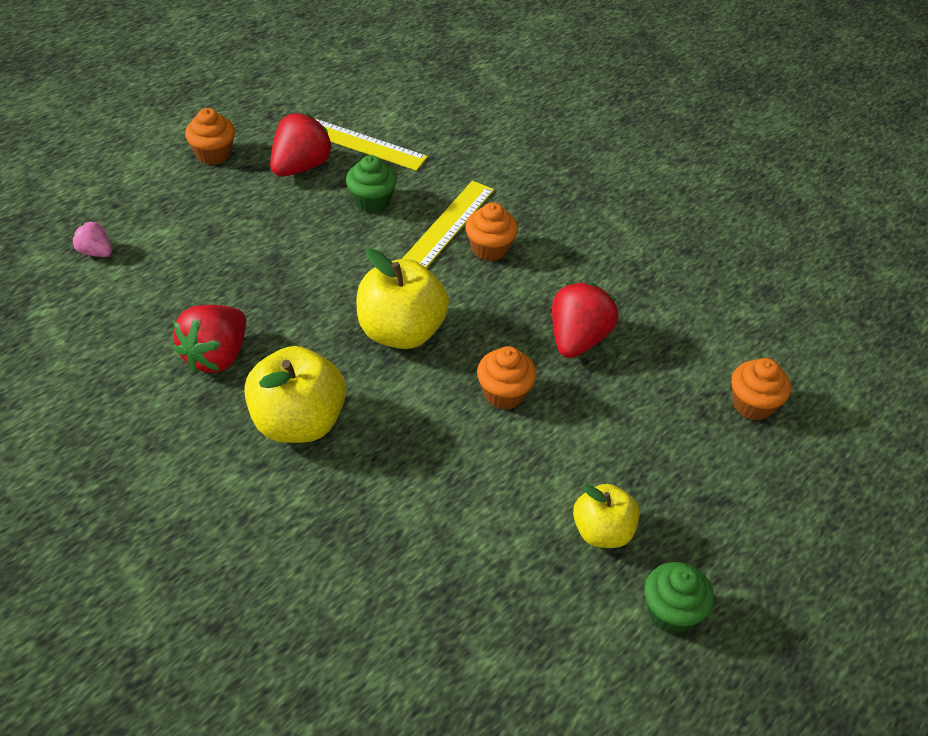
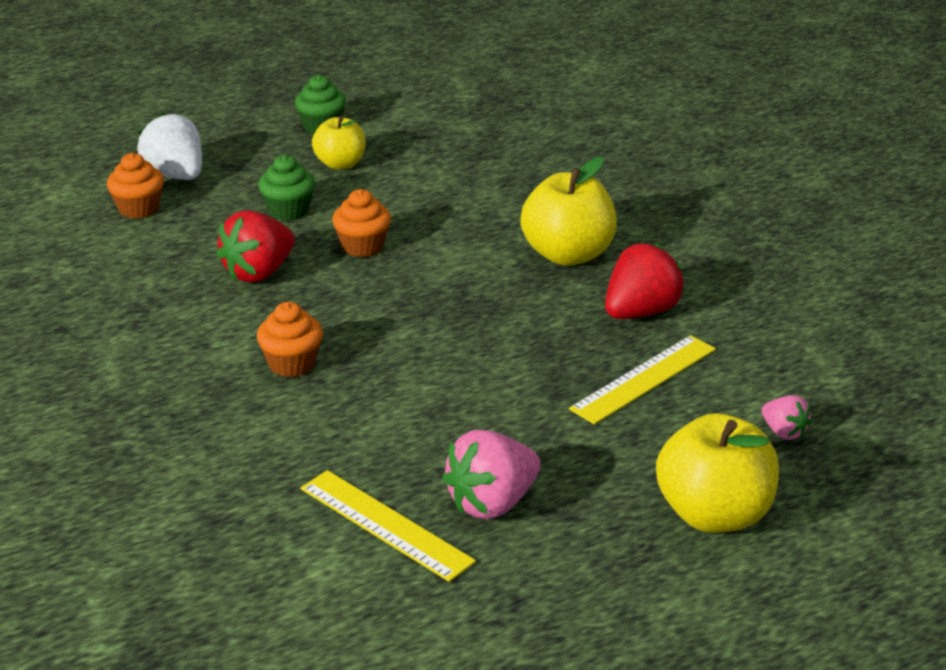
camera: 160 degrees left, 15 degrees down
orange cupcake [185,108,235,165] -> none
red strawberry [270,113,333,176] -> pink strawberry [442,430,540,519]
green cupcake [346,155,397,213] -> green cupcake moved to [258,155,315,221]
yellow apple [357,249,449,349] -> yellow apple moved to [656,413,779,533]
yellow ruler [402,181,494,268] -> yellow ruler moved to [569,335,716,424]
none -> white strawberry [137,112,202,180]

